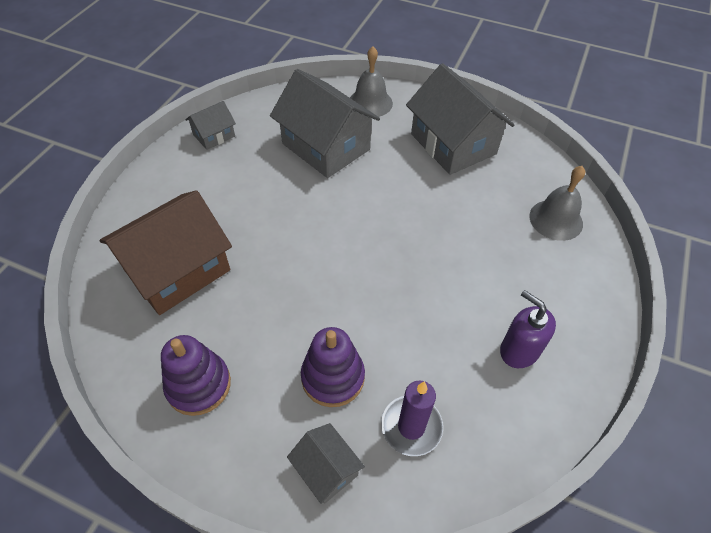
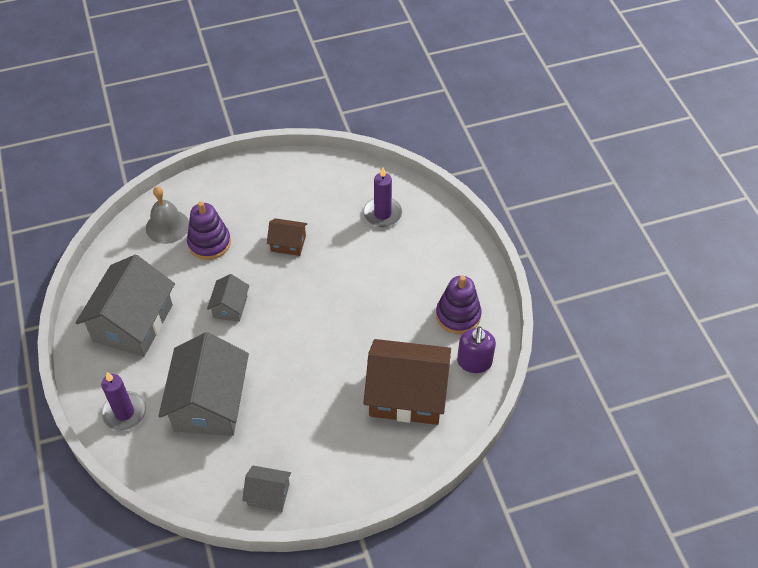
camera: 130 degrees left, 0 degrees up
grey house [287,423,365,504] -> grey house moved to [207,274,249,322]
purple stacking toy [301,327,365,407] -> purple stacking toy moved to [187,202,231,260]
grey bell [350,46,393,117] -> purple candle [101,372,146,431]
purple soap dispenser [500,290,556,368] -> purple soap dispenser moved to [457,326,496,373]
none -> brown house [267,218,308,256]

